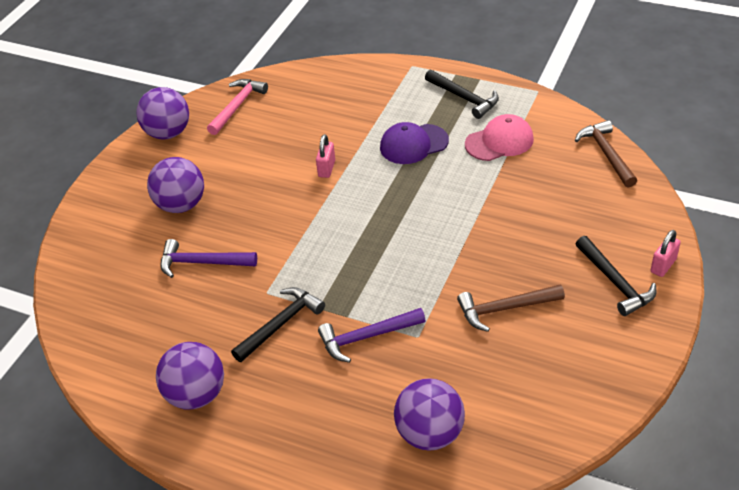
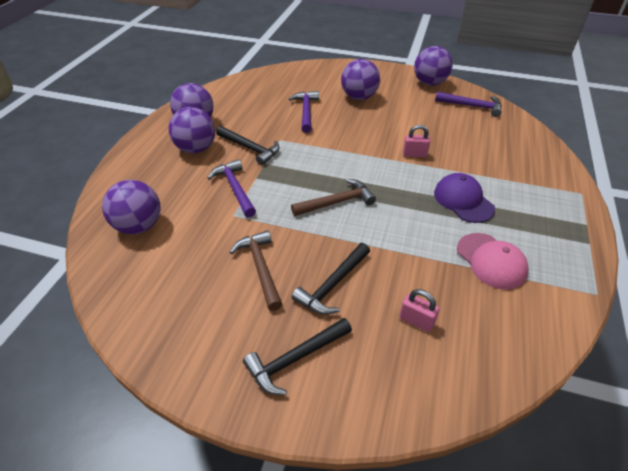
camera: 80 degrees right, 0 degrees up
pink hammer [207,79,268,135] -> purple hammer [435,92,502,117]
black hammer [425,70,499,119] -> black hammer moved to [292,243,370,315]
brown hammer [575,120,637,188] -> brown hammer moved to [291,179,376,216]
pink padlock [651,230,681,277] -> pink padlock moved to [399,289,439,332]
none -> purple ball [169,107,215,153]

